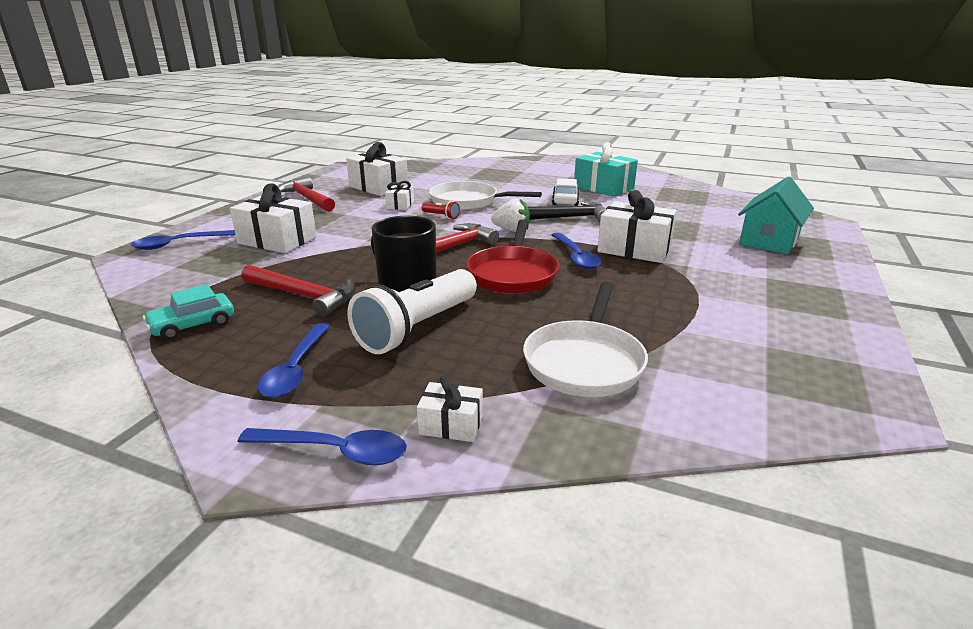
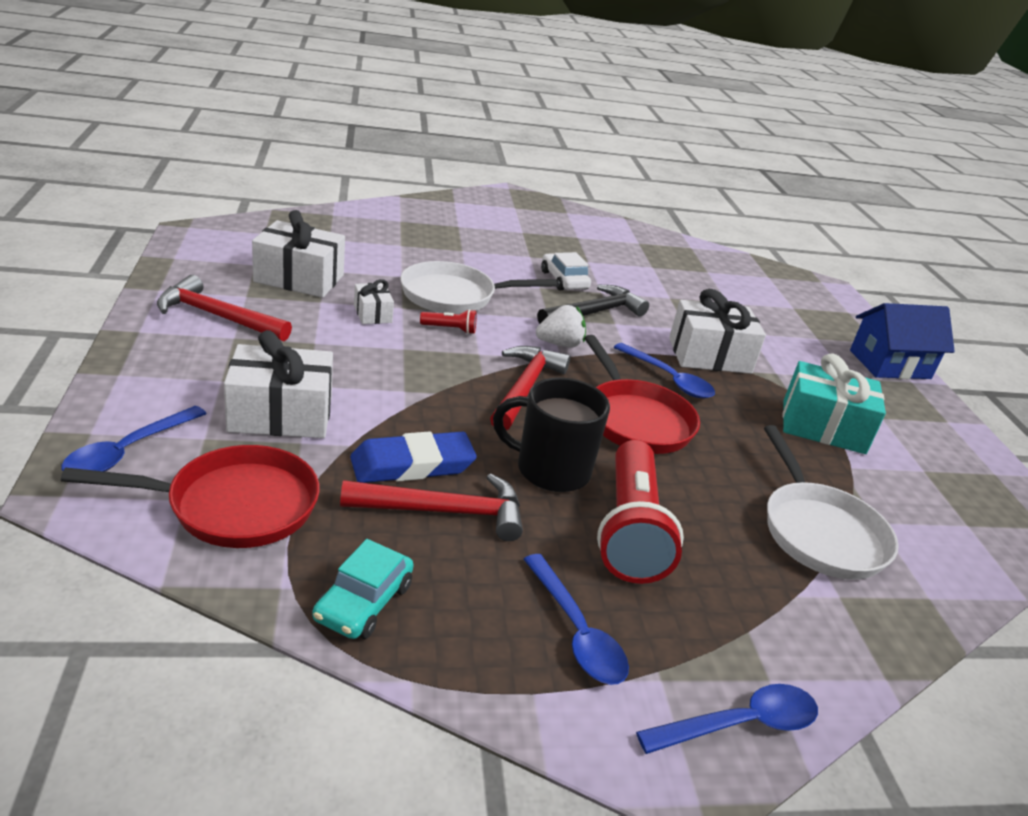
camera: 35 degrees left, 5 degrees up
white flashlight [347,269,477,354] -> red flashlight [597,440,684,584]
white gift [417,375,483,442] -> none
turquoise gift [574,142,638,197] -> turquoise gift moved to [783,353,886,454]
turquoise house [738,176,814,254] -> none
none -> red pan [61,445,320,548]
none -> blue eraser [350,431,477,483]
none -> blue house [850,303,955,379]

